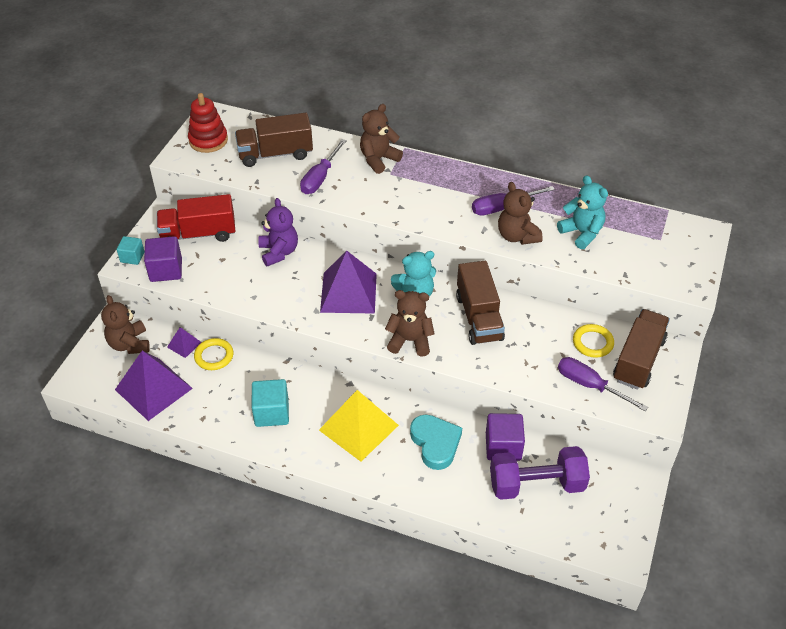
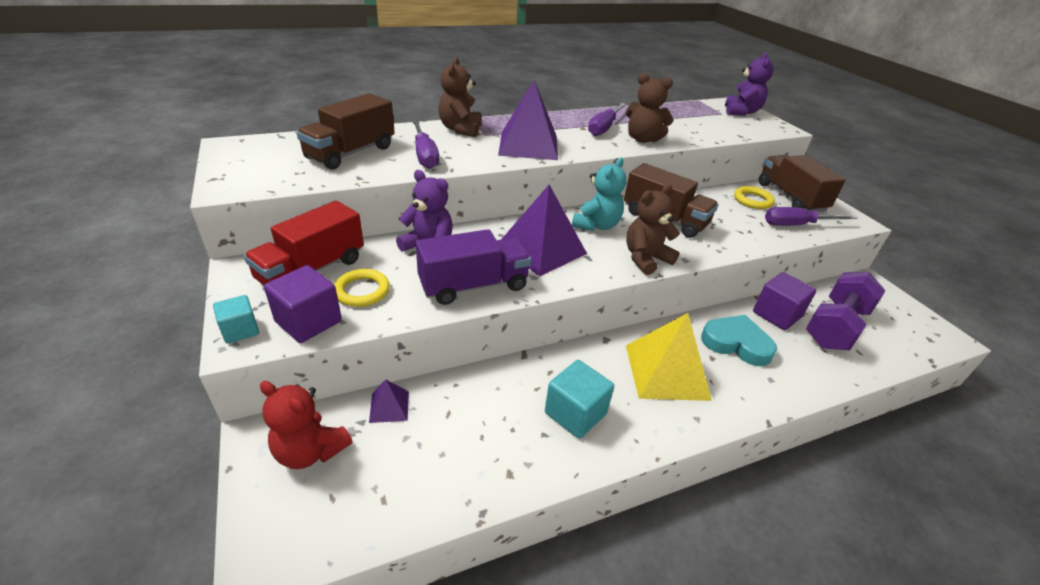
camera: 45 degrees left, 10 degrees down
brown teddy bear [101,295,150,354] -> red teddy bear [260,381,352,469]
purple pyramid [115,351,193,421] -> purple pyramid moved to [498,80,558,160]
red stacking toy [188,93,228,153] -> none
yellow ring [194,338,233,370] -> yellow ring moved to [334,269,390,307]
turquoise teddy bear [557,175,608,249] -> none
none -> purple truck [416,229,531,305]
none -> purple teddy bear [725,52,774,116]

